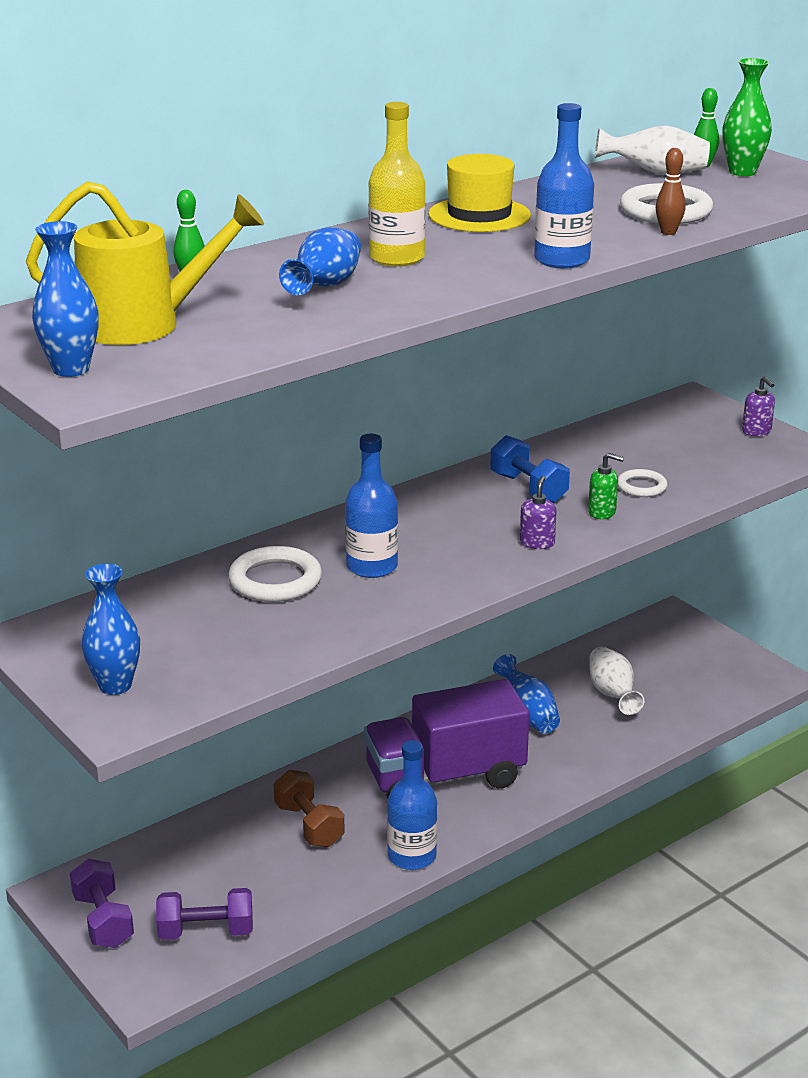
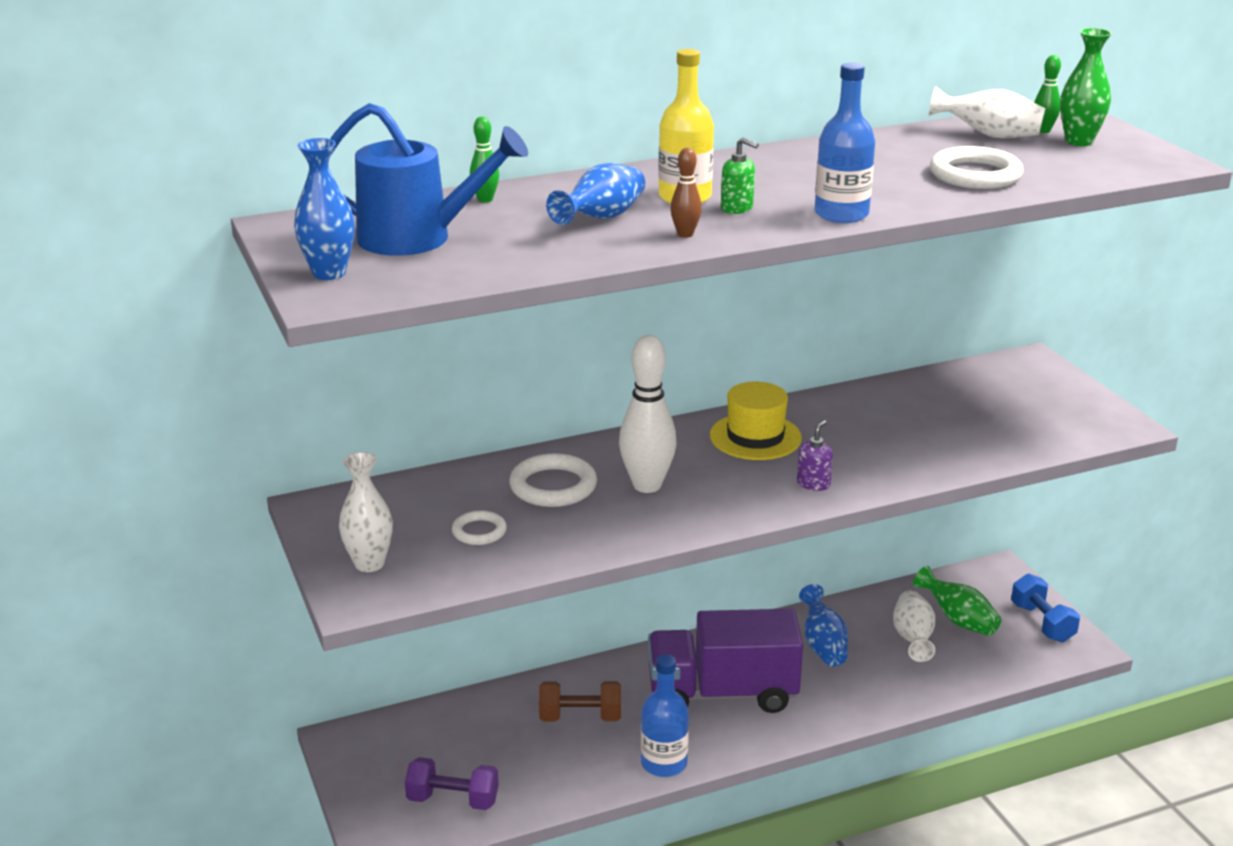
camera: 15 degrees right, 0 degrees up
yellow watering can [26,181,264,345] -> blue watering can [330,103,528,256]
purple dumbbell [70,859,134,948] -> none
blue vase [81,563,140,695] -> white vase [339,452,393,572]
brown dumbbell [273,770,345,847] -> brown dumbbell turned 75 degrees counterclockwise [539,681,621,721]
blue bottle [345,434,398,578] -> white bowling pin [619,335,677,493]
yellow hat [428,154,531,232] -> yellow hat moved to [710,382,802,460]
blue dumbbell [490,435,570,503] -> blue dumbbell moved to [1011,574,1080,643]
green soap dispenser [588,453,624,519] -> green soap dispenser moved to [721,137,759,214]
white ring [618,469,667,497] -> white ring moved to [452,510,507,545]
brown bowling pin [656,148,685,235] -> brown bowling pin moved to [670,148,702,238]
purple soap dispenser [742,376,775,436] -> none
none -> green vase [913,566,1001,636]

